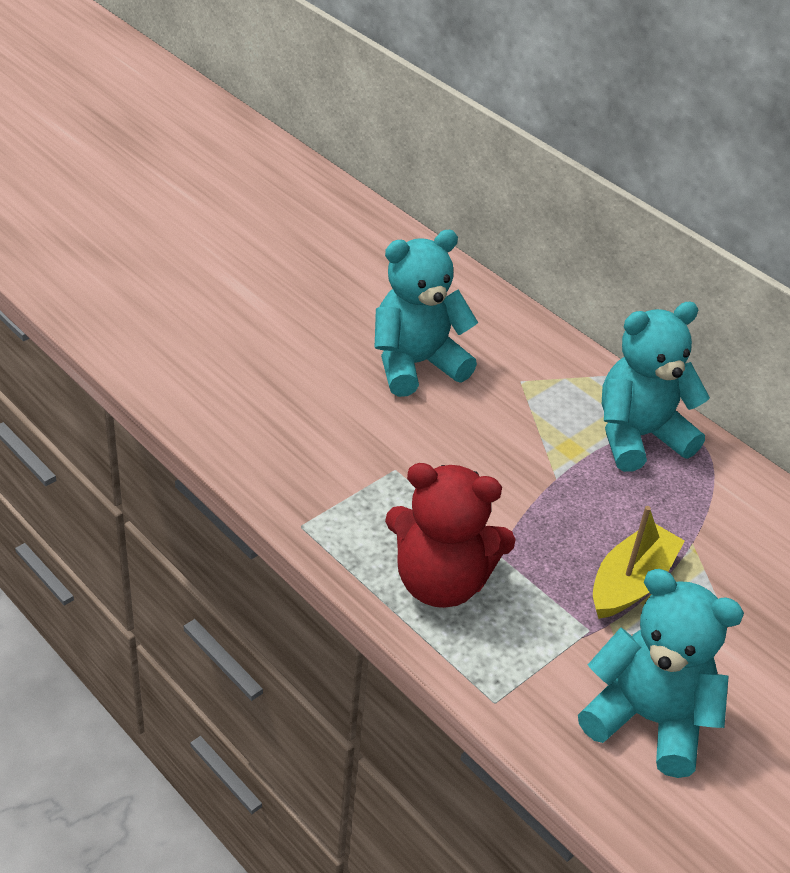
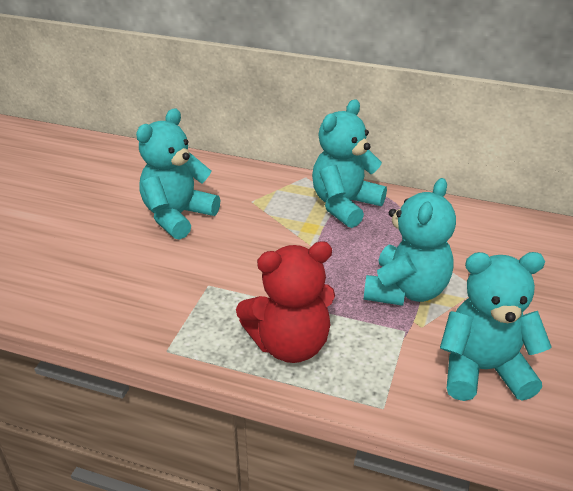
camera: 25 degrees left, 5 degrees down
yellow boat [593,506,685,619] -> turquoise teddy bear [364,178,456,306]

